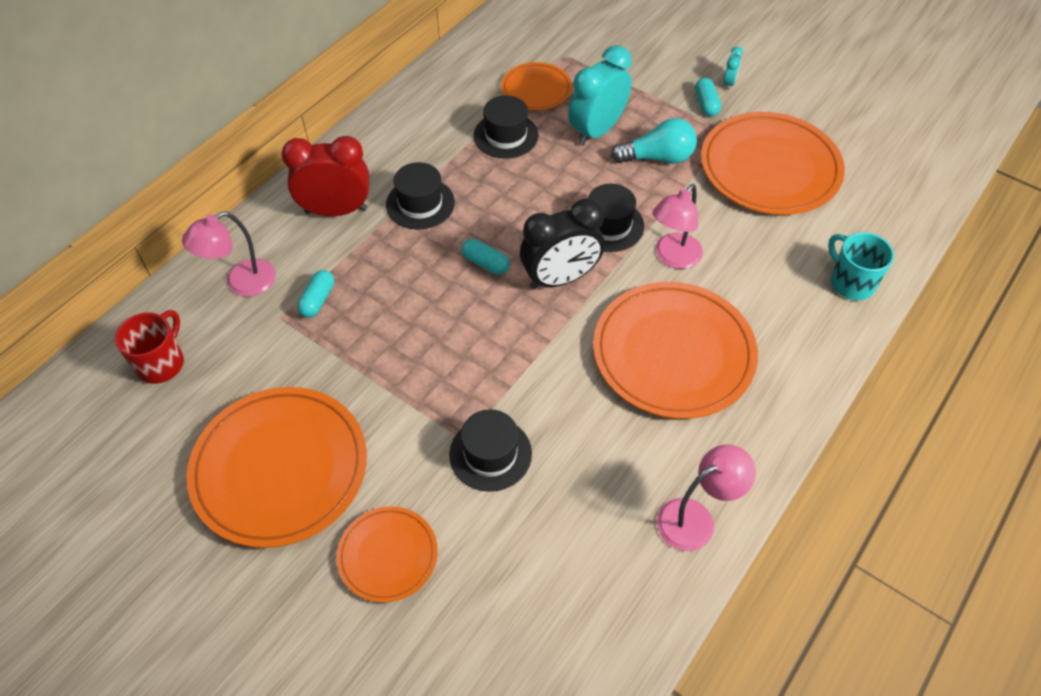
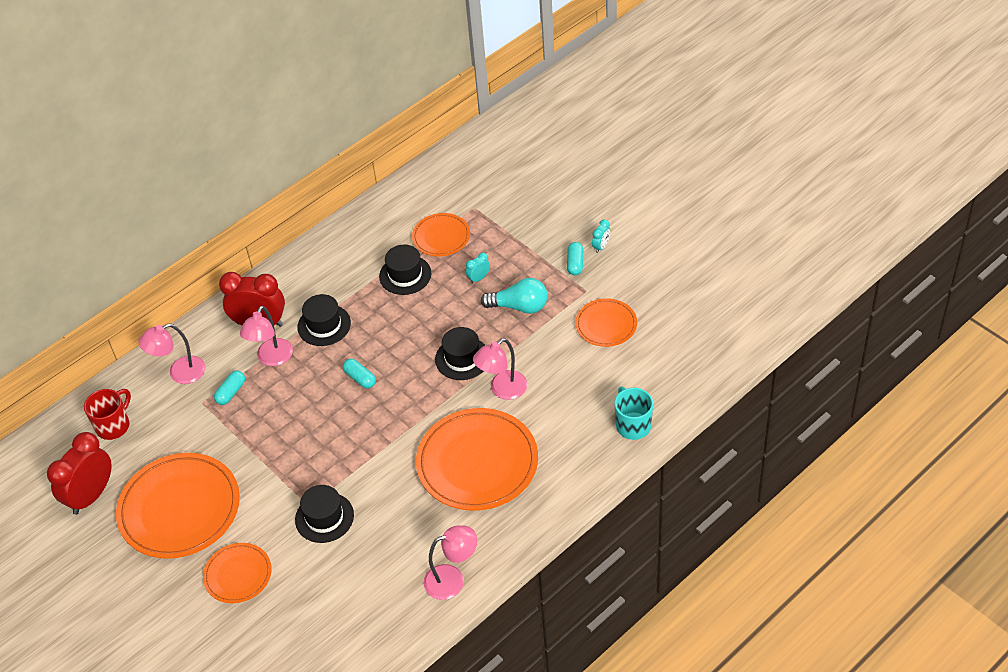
camera: 15 degrees right, 5 degrees down
black clock [520,198,605,289] -> none
turquoise clock [568,45,632,146] -> turquoise clock [466,253,490,284], size x0.43
orange plate [701,112,845,215] -> orange plate [575,298,637,347], size x0.54
none -> red clock [47,432,112,515]
none -> pink lamp [240,306,293,366]

